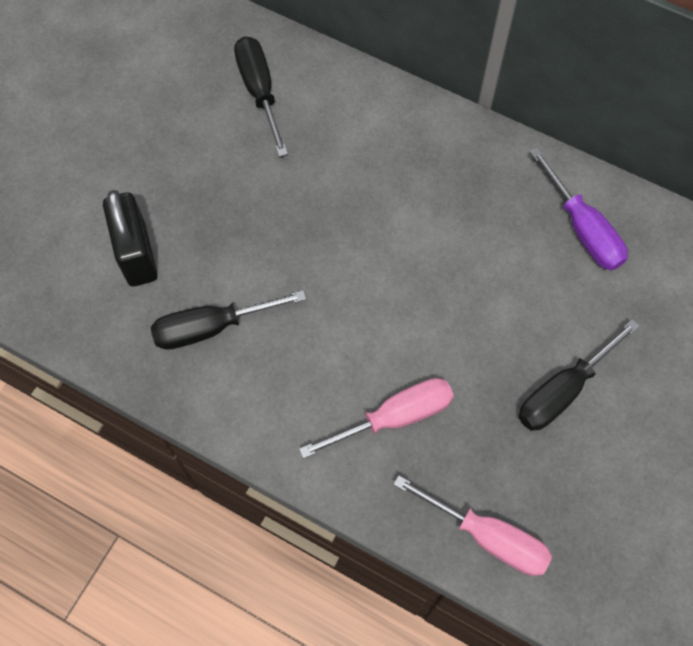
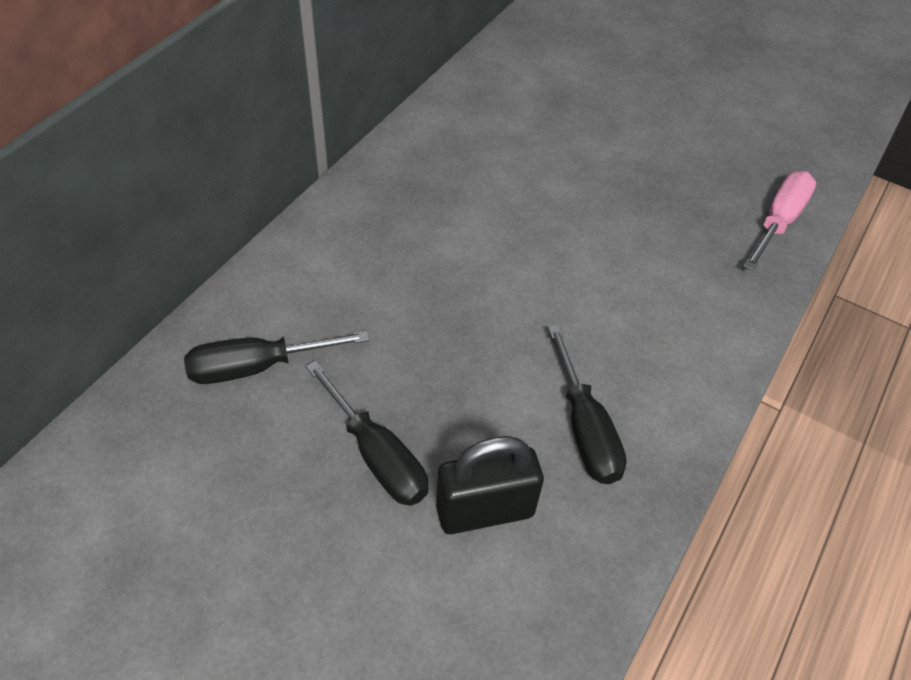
camera: 90 degrees left, 15 degrees down
pink screwdriver [299,378,454,459] -> none
black screwdriver [518,319,640,431] -> black screwdriver moved to [306,361,429,506]
purple screwdriver [530,148,628,270] -> none

